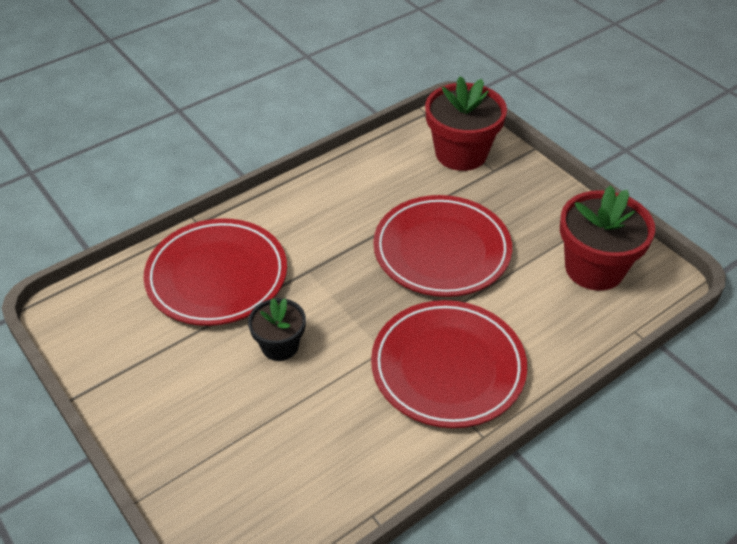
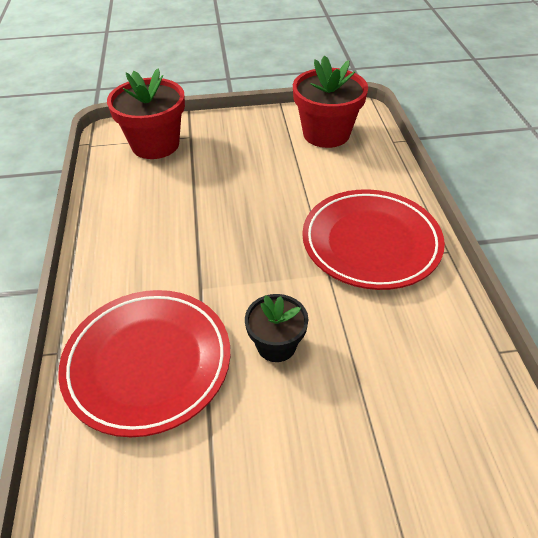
camera: 60 degrees left, 0 degrees up
red plate [373,195,512,297] -> none

